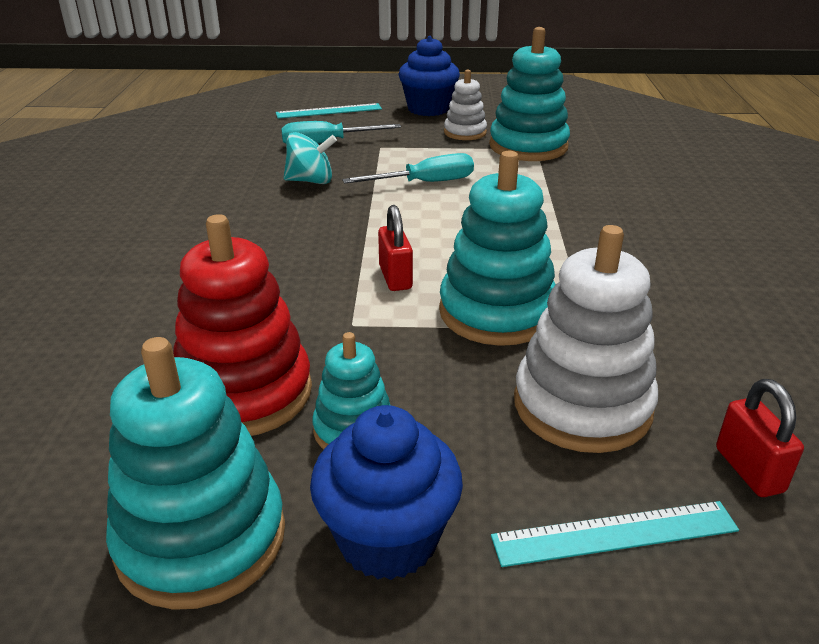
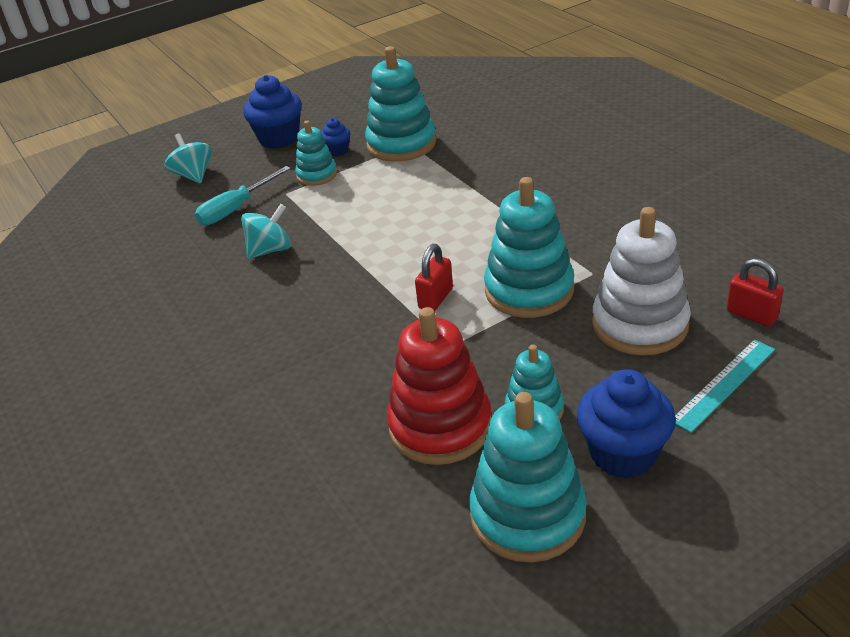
camera: 30 degrees left, 5 degrees up
turquoise ruler [276,103,382,119] -> turquoise spinning top [165,133,212,183]
turquoise screwdriver [342,153,474,183] -> none
red padlock [378,205,413,291] -> red padlock turned 75 degrees clockwise [415,244,453,311]
white stacking toy [444,70,487,140] -> blue cupcake [321,118,350,156]
none -> turquoise stacking toy [295,121,337,186]

